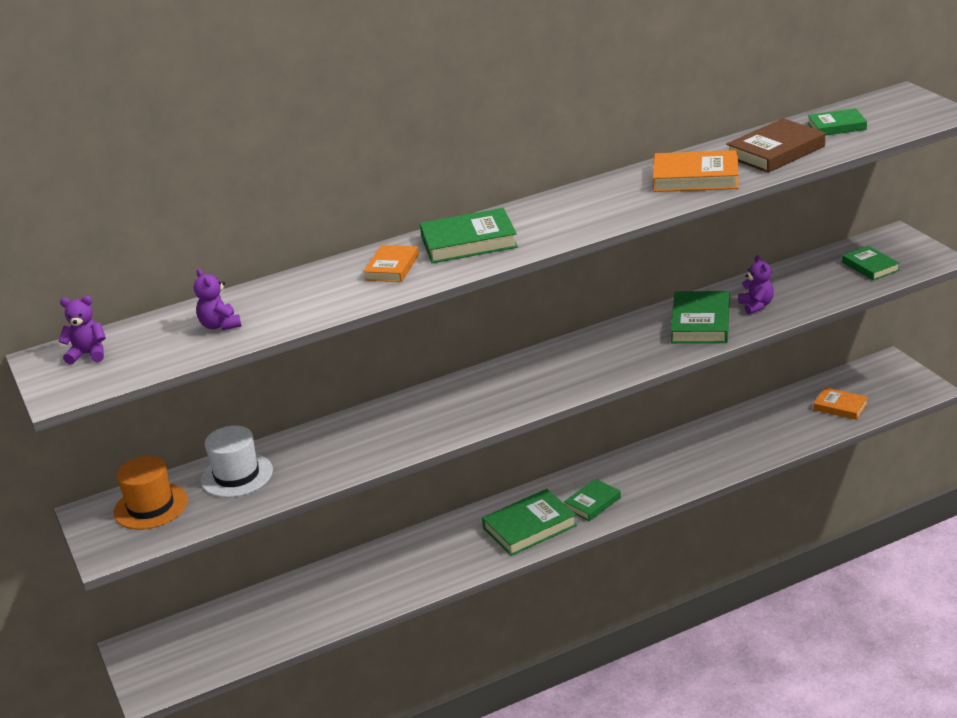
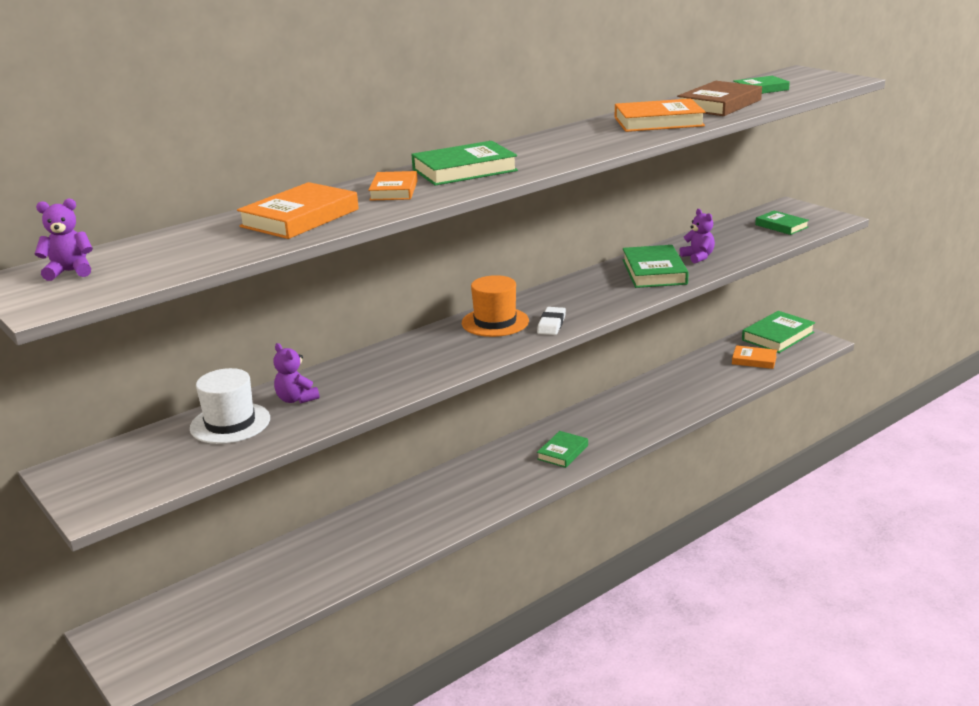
camera: 15 degrees left, 5 degrees down
orange hat [114,456,188,530] -> orange hat moved to [462,275,529,337]
purple teddy bear [194,269,241,331] -> purple teddy bear moved to [274,343,320,404]
green book [482,489,577,556] -> green book moved to [742,311,815,353]
none -> orange book [237,182,359,239]
none -> white eraser [537,307,566,335]

